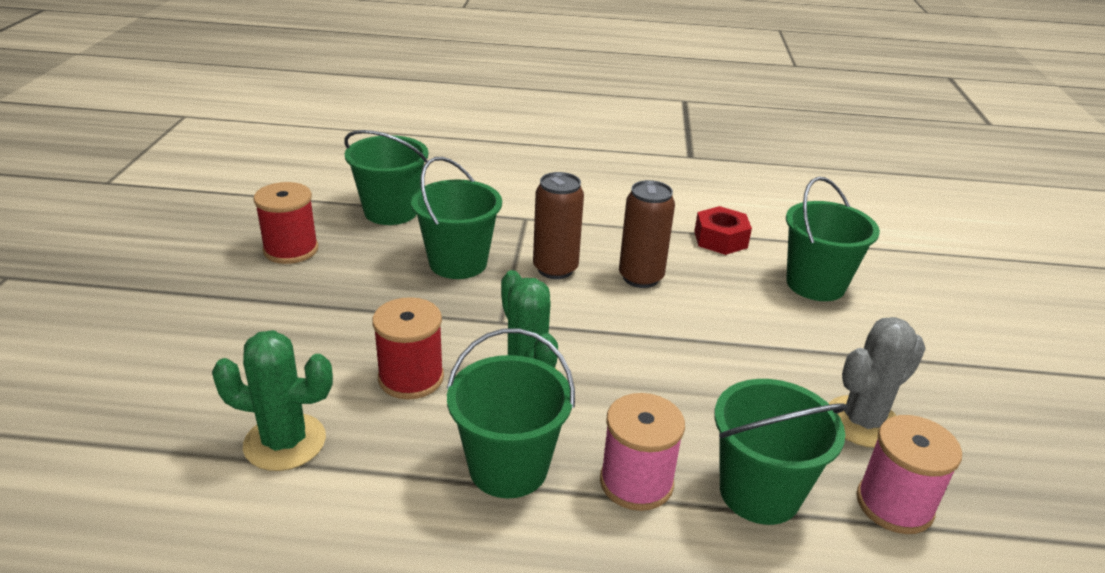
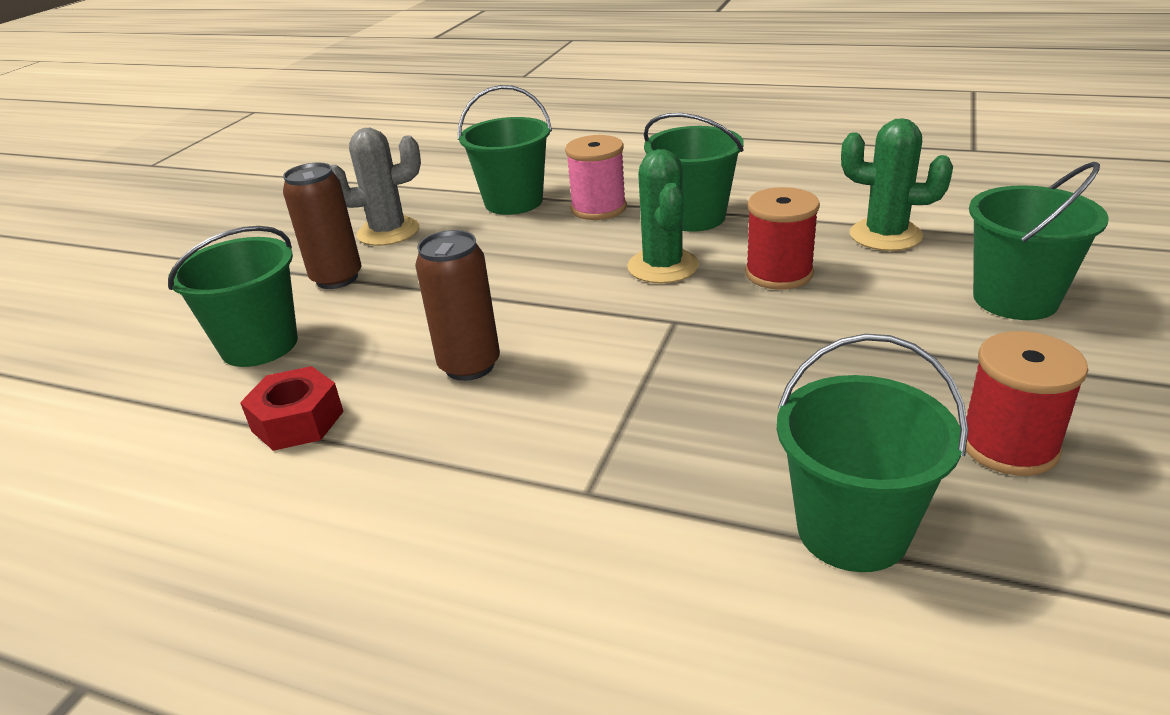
camera: 160 degrees left, 0 degrees up
green bucket [411,157,502,279] -> green bucket moved to [969,162,1109,320]
brown can [533,172,584,279] -> brown can moved to [283,163,362,289]
pink spool [856,415,962,534] -> none

